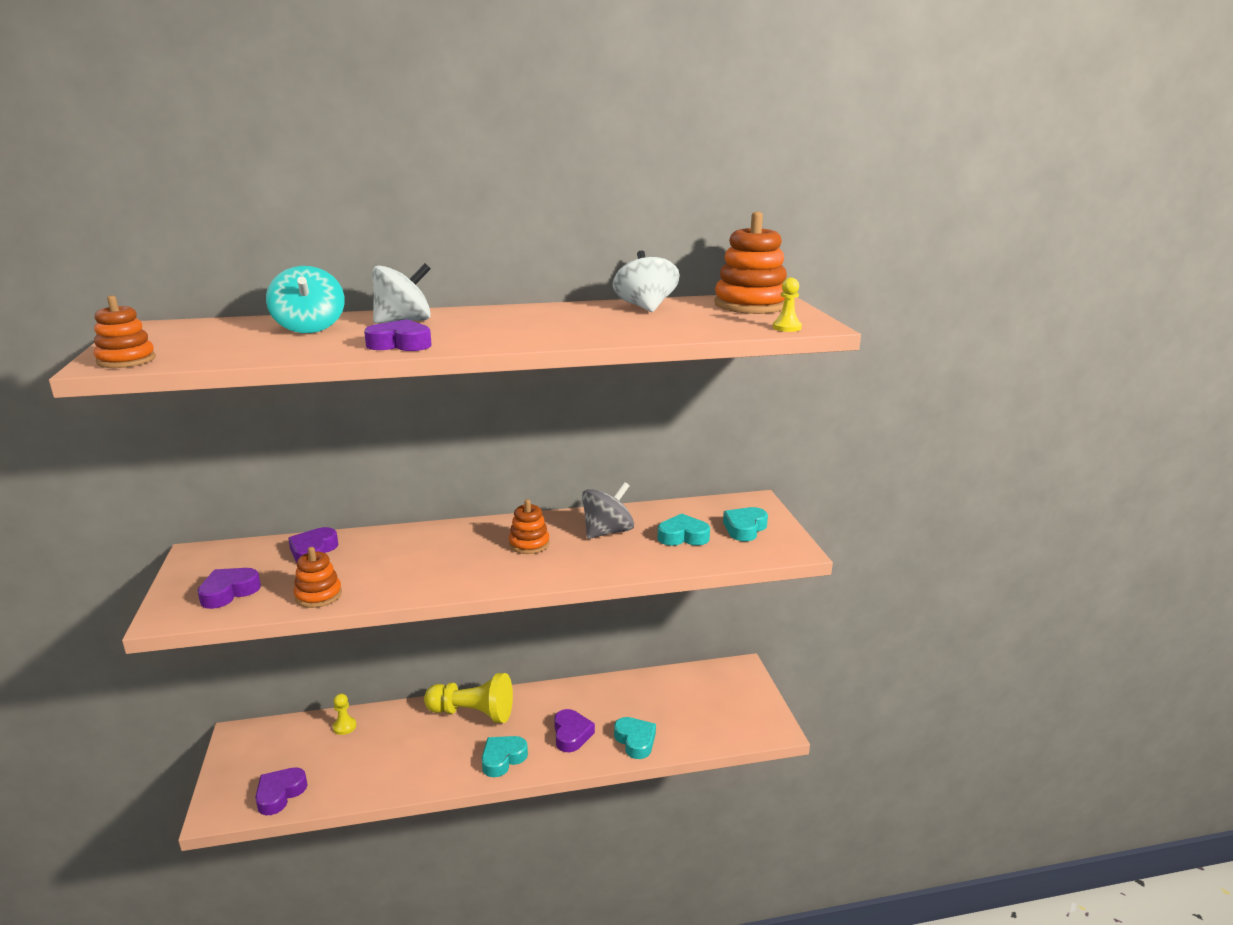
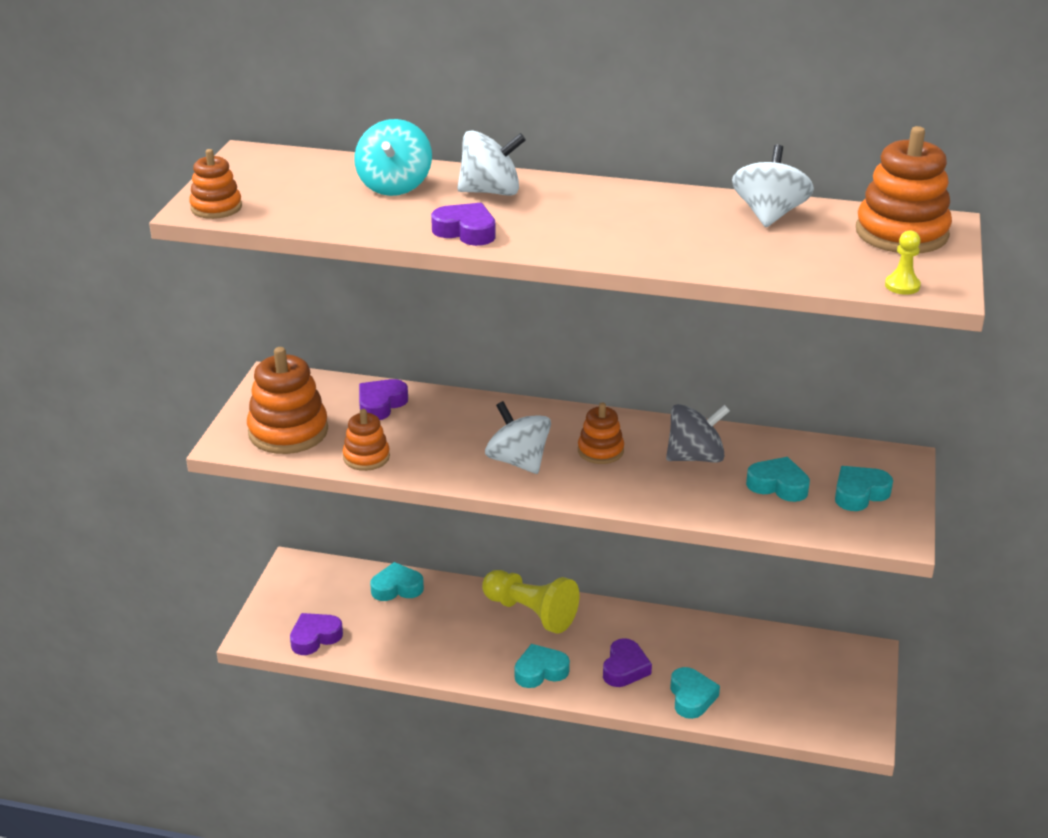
camera: 25 degrees right, 10 degrees up
purple heart [197,568,261,609] -> orange stacking toy [247,347,328,454]
yellow pawn [333,693,357,735] -> turquoise heart [370,562,424,601]
none -> white spinning top [485,401,551,474]

